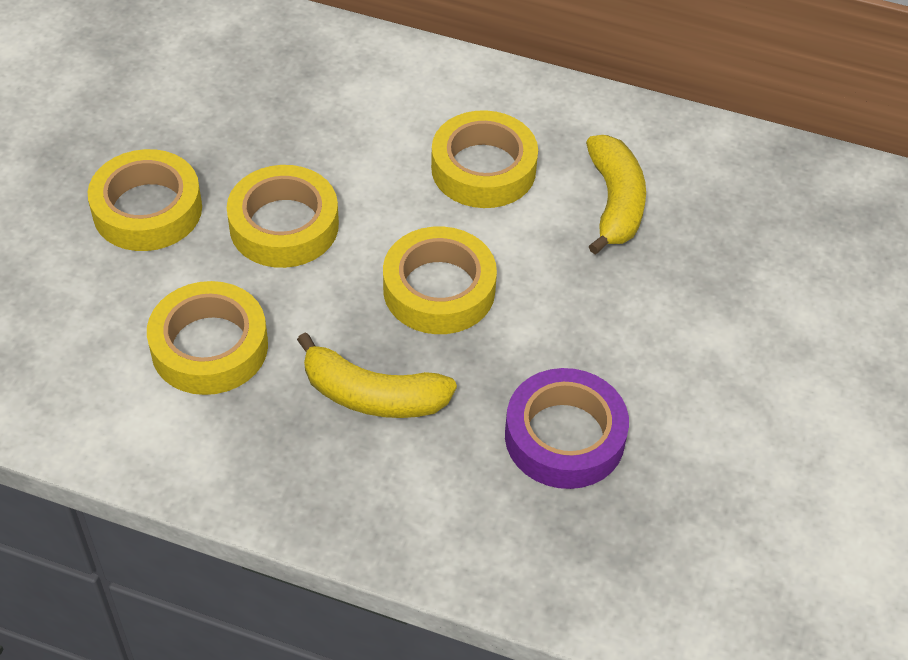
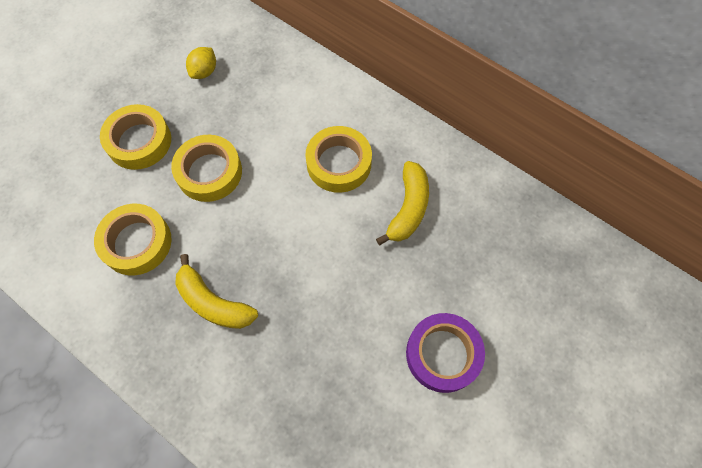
camera: 20 degrees right, 15 degrees up
yellow tape [383,226,497,334] -> none
purple tape [505,368,629,489] -> purple tape moved to [406,313,485,393]
none -> yellow lemon [186,47,216,79]

